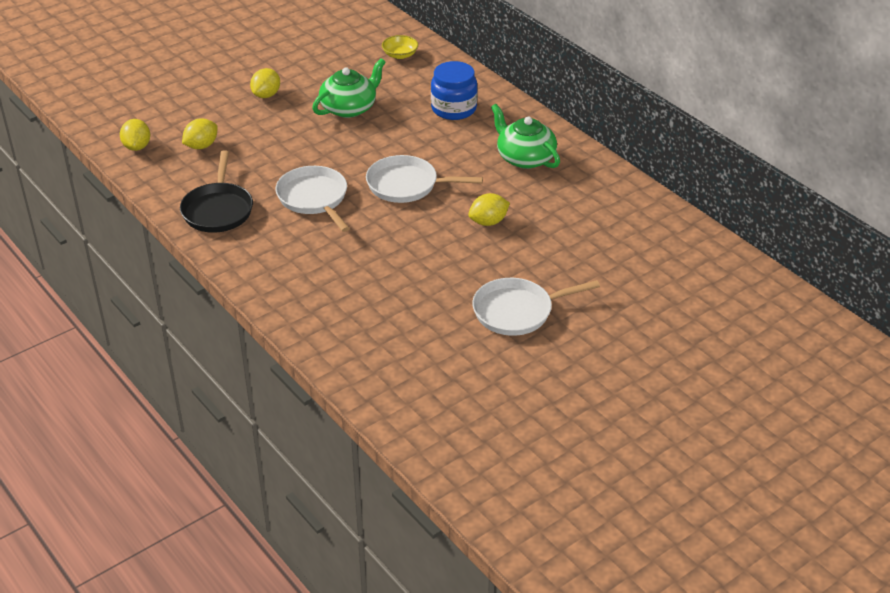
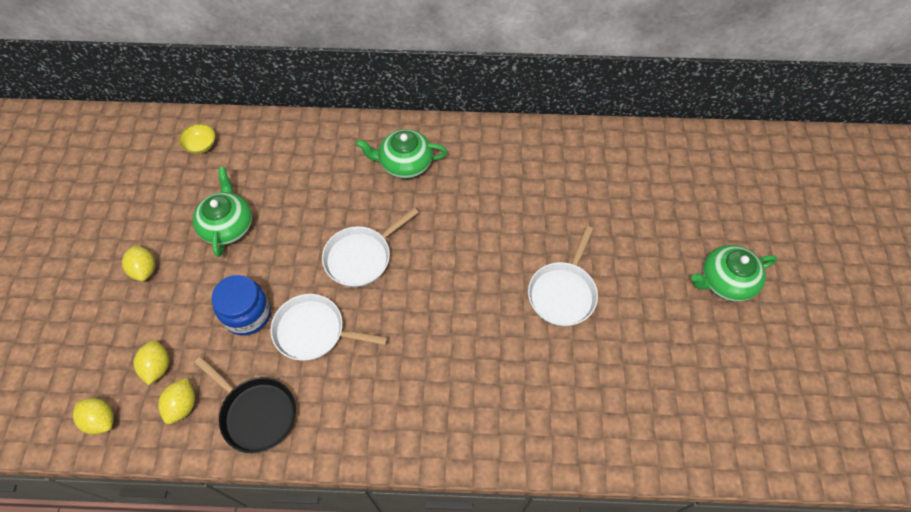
camera: 50 degrees left, 20 degrees up
blue jar [431,61,478,120] -> blue jar moved to [211,275,271,336]
yellow lemon [468,193,510,226] -> yellow lemon moved to [158,378,195,424]
none -> green teapot [691,245,777,302]

